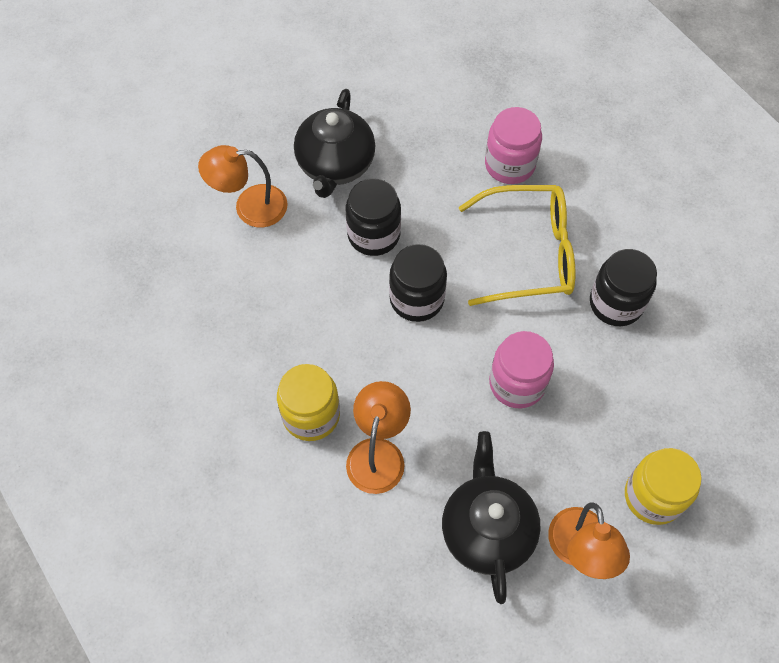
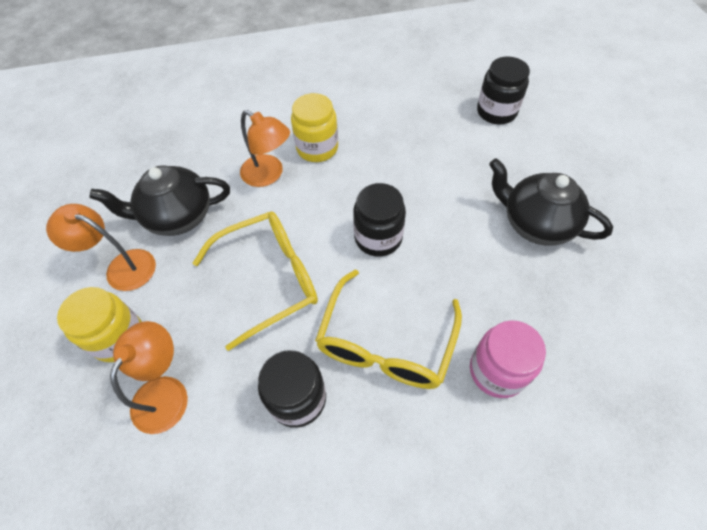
camera: 115 degrees right, 5 degrees down
orange lamp [198,145,288,228] -> orange lamp moved to [110,321,188,434]
black jar [346,178,401,256] -> black jar moved to [477,56,530,124]
black teapot [442,431,541,604] -> black teapot turned 150 degrees clockwise [90,165,230,236]
pink jar [489,331,554,408] -> yellow glasses [193,211,318,351]

